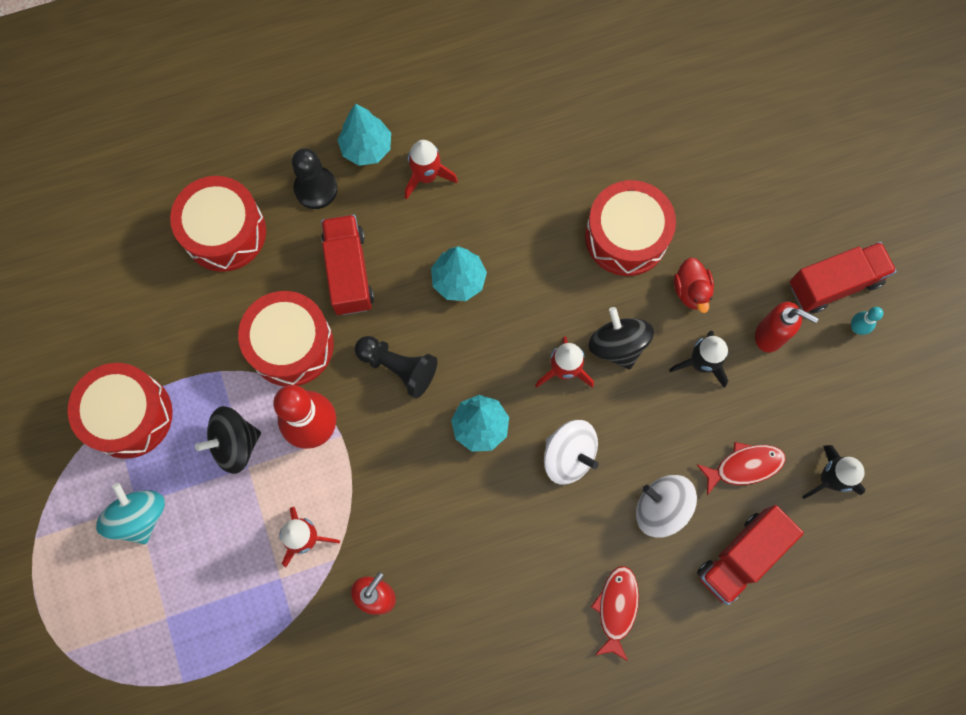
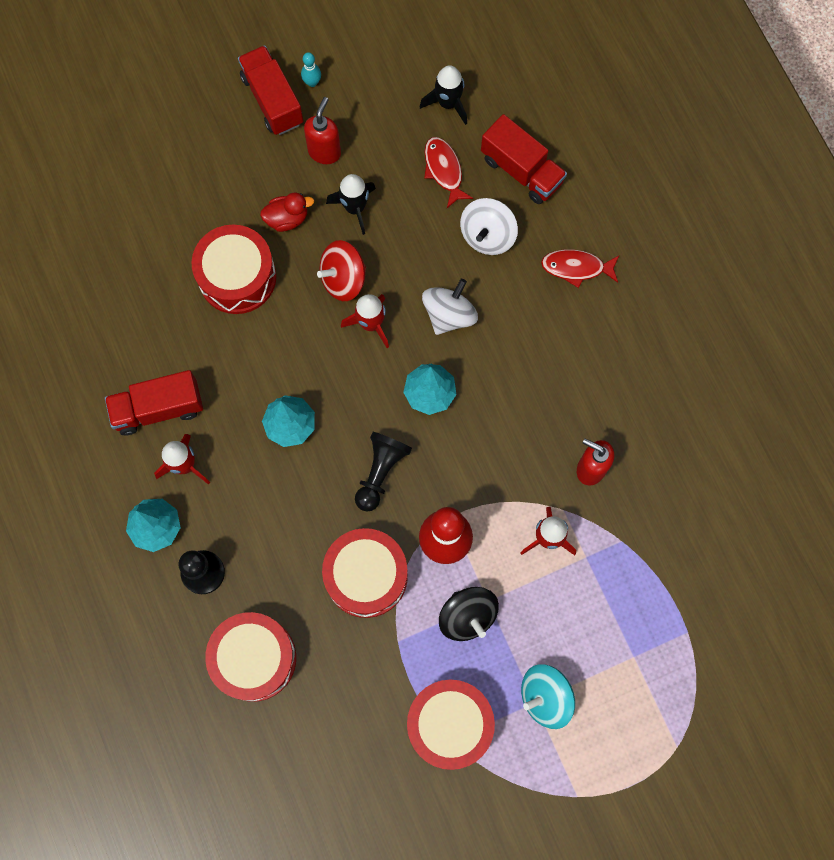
camera: 95 degrees left, 0 degrees up
red truck [321,215,374,315] -> red truck moved to [105,370,203,435]
black spinning top [588,307,654,369] -> red spinning top [317,240,366,301]

